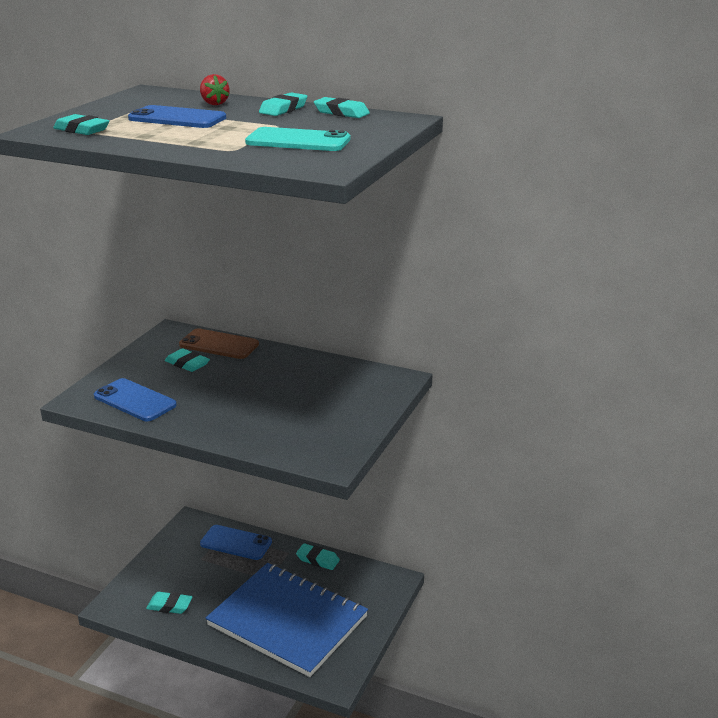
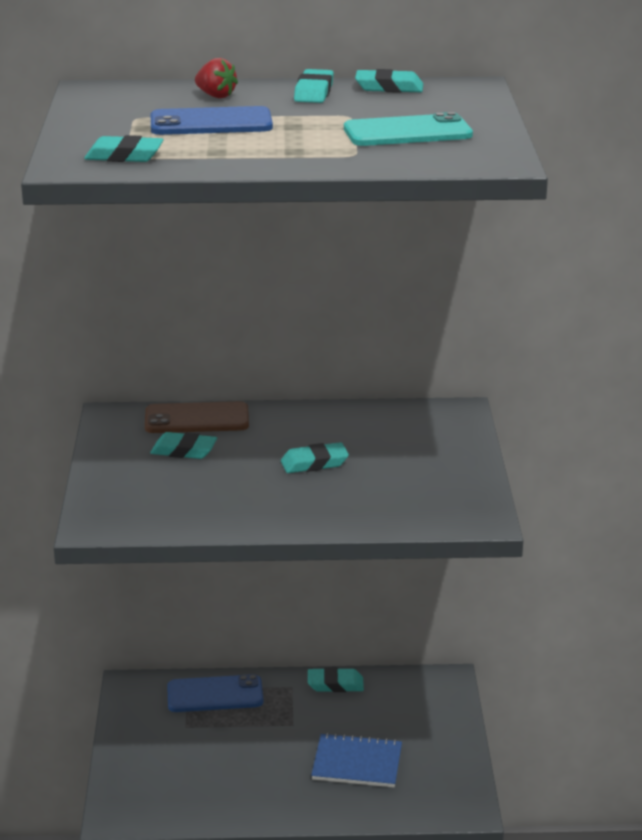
camera: 25 degrees left, 0 degrees up
blue phone [94,378,177,421] -> none
turquoise eraser [146,592,193,614] -> turquoise eraser moved to [281,442,349,473]
blue notebook [206,563,368,677] -> blue notebook [311,733,402,787], size x0.49

